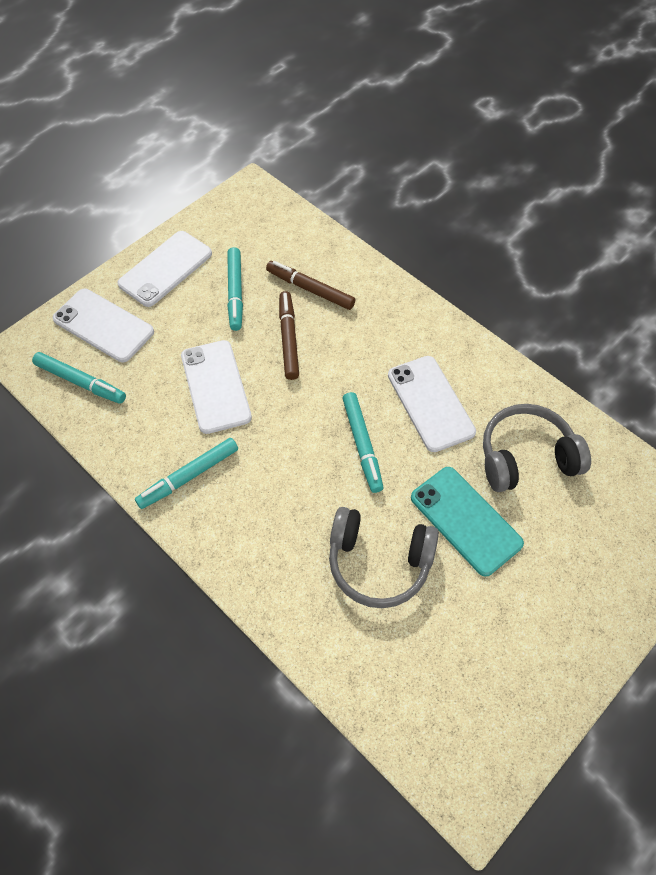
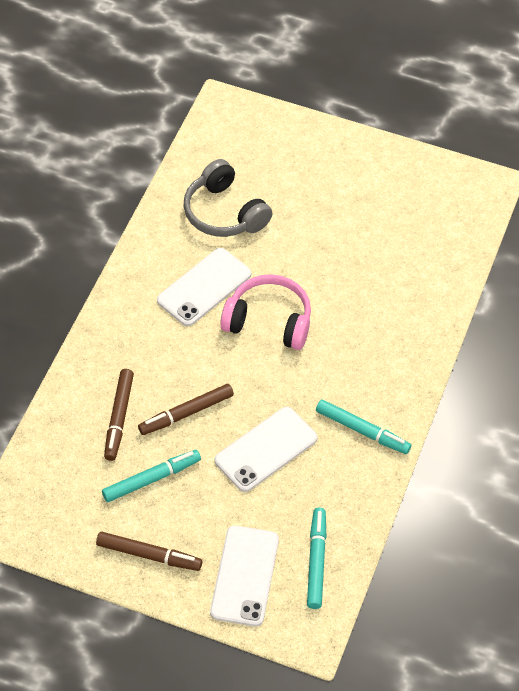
camera: 115 degrees left, 5 degrees down
white phone [117,231,212,307] -> brown marker [96,532,202,571]
grey headphones [329,507,439,608] -> none
turquoise marker [342,392,384,493] -> pink headphones [220,274,311,350]
turquoise phone [411,467,524,576] -> none

